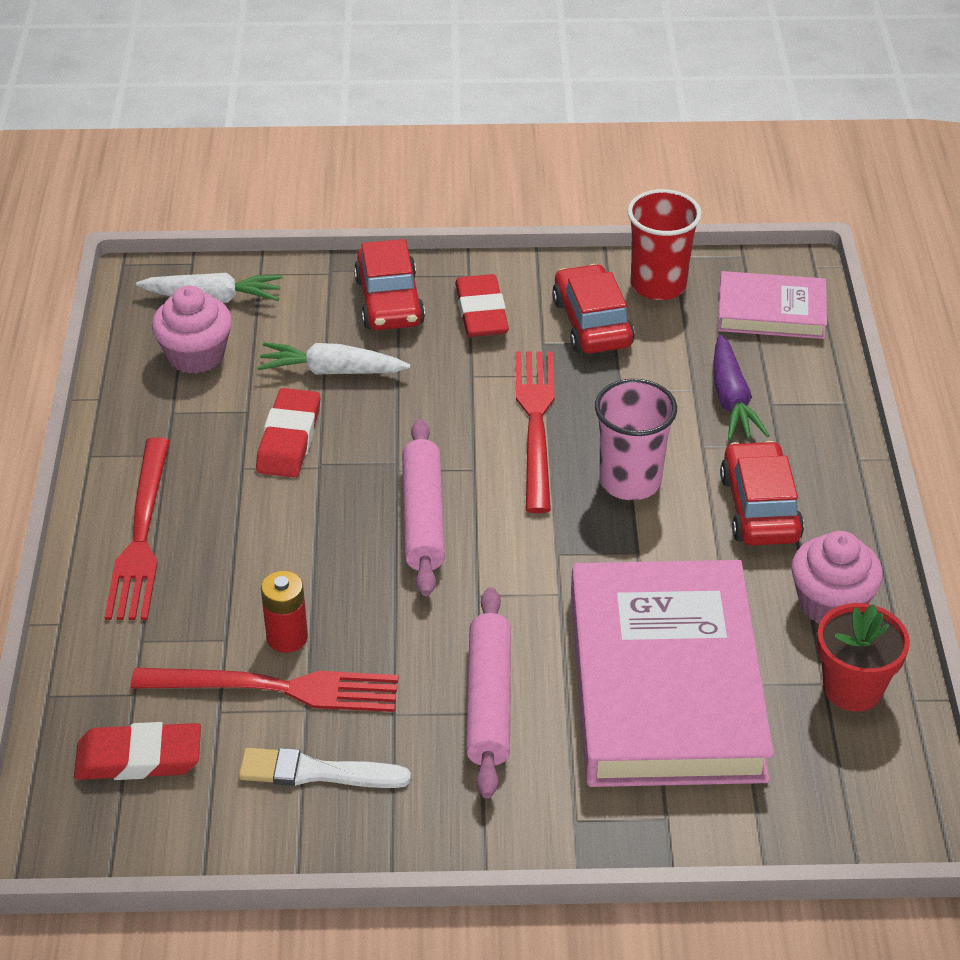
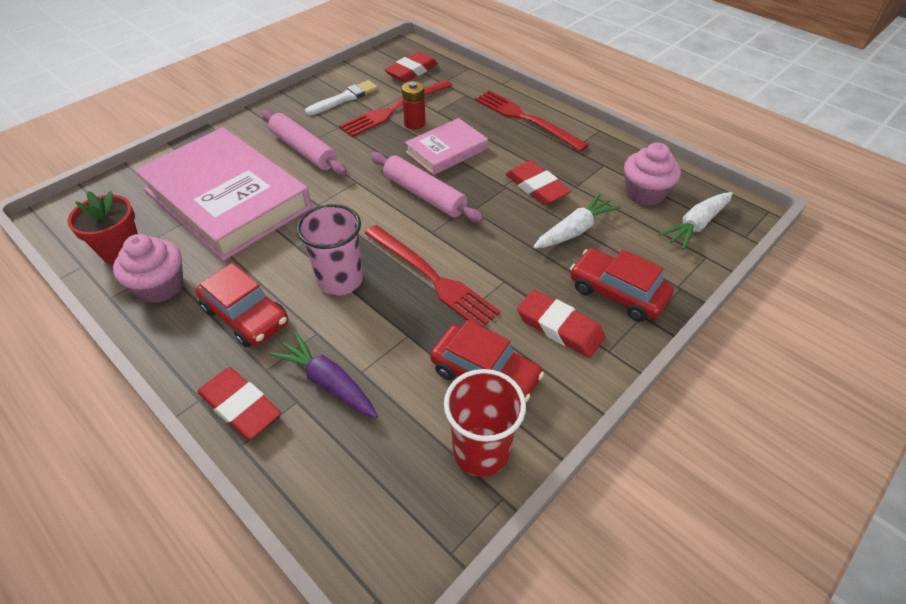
camera: 135 degrees right, 5 degrees up
pink book [718,271,827,339] -> pink book moved to [405,118,488,175]
none -> red eraser [197,367,281,439]

